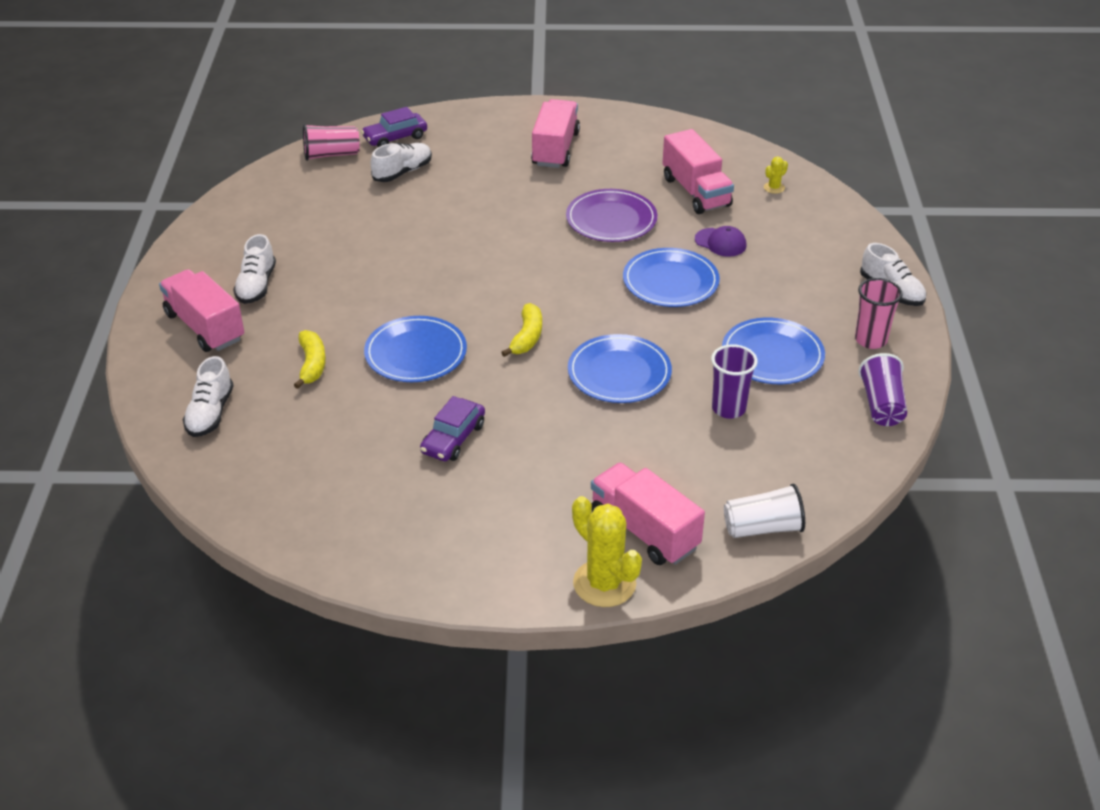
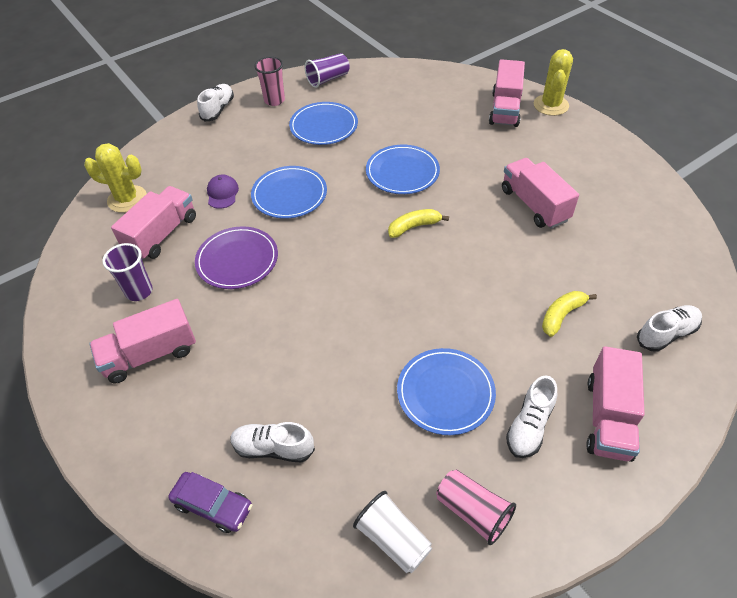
camera: 125 degrees left, 10 degrees up
white shoe [233,234,276,304] -> white shoe turned 150 degrees clockwise [506,375,557,458]
pink cup [303,124,360,161] -> pink cup moved to [436,469,516,545]
blue plate [364,316,467,382] -> blue plate moved to [397,348,496,435]
purple car [420,396,485,461] -> pink truck [502,158,579,229]
purple cup [711,344,758,419] -> purple cup moved to [102,243,153,301]
white cup [724,484,805,538] -> white cup moved to [353,491,432,573]
yellow cactus [764,157,788,194] -> yellow cactus [84,143,147,213], size x2.19

